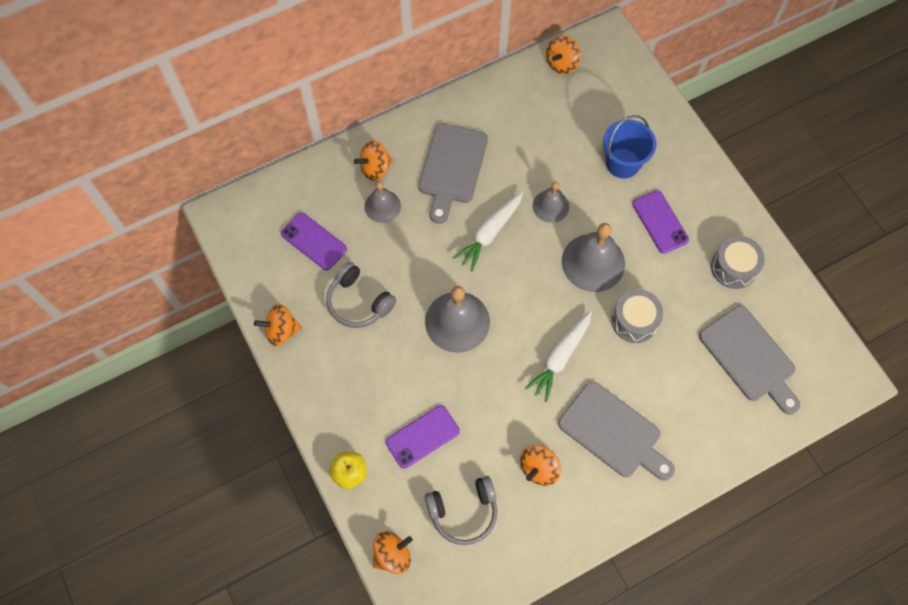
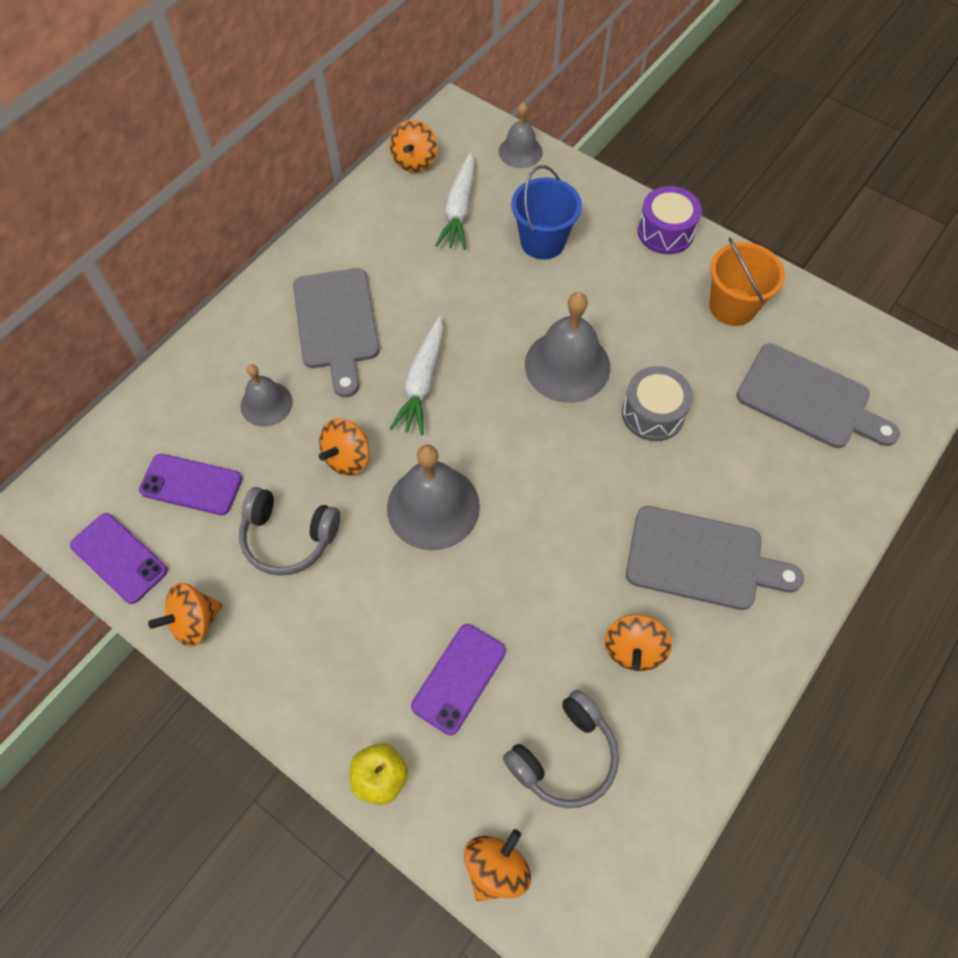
camera: 25 degrees left, 5 degrees down
orange spinning top [354,141,393,181] -> orange spinning top moved to [319,418,369,476]
white carrot [525,311,592,402] -> white carrot moved to [435,152,475,250]
grey bell [533,182,569,223] -> grey bell moved to [498,103,543,168]
purple phone [632,190,689,253] -> purple phone moved to [70,513,168,604]
grey drum [711,236,765,289] -> orange bucket [709,237,785,326]
none -> purple drum [638,186,702,254]

